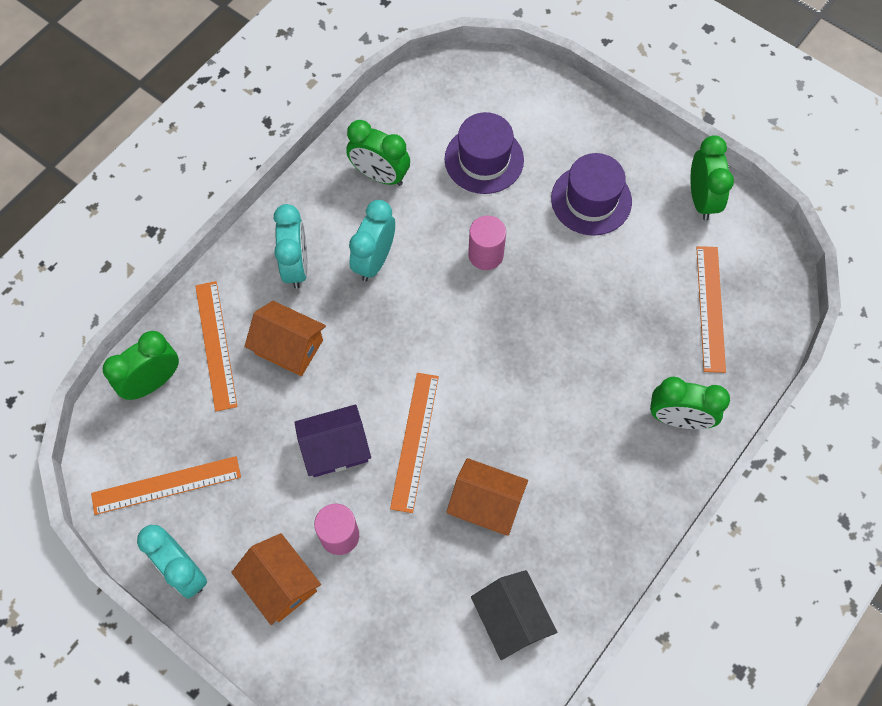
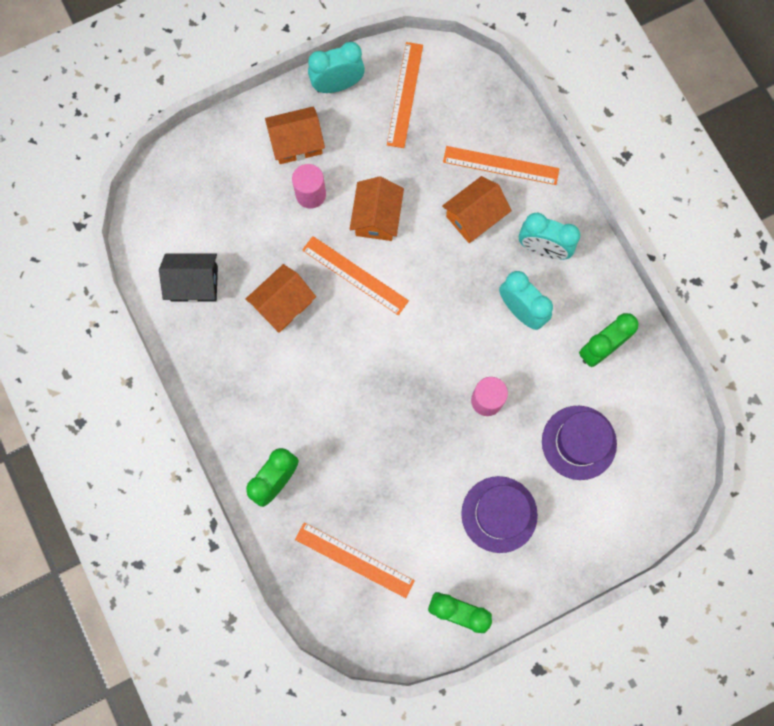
camera: 115 degrees right, 10 degrees up
green clock [103,331,179,400] -> none
purple house [294,404,371,477] -> orange house [350,176,404,241]

